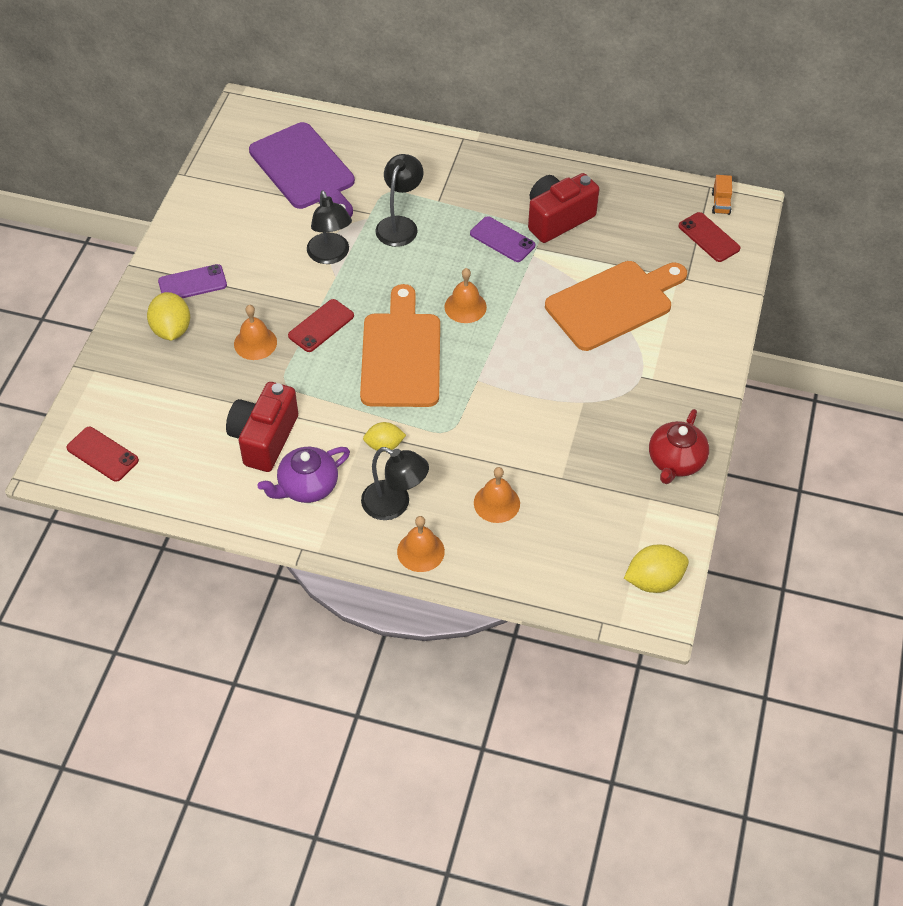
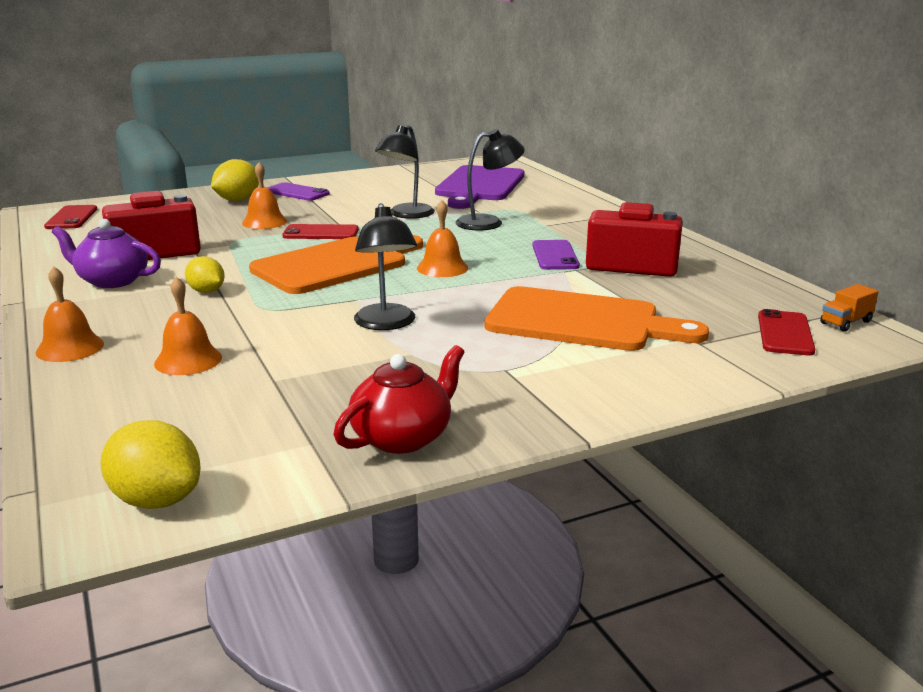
camera: 50 degrees right, 30 degrees down
black lamp [361,447,429,520] -> black lamp moved to [354,203,417,330]
red teapot [649,409,709,484] -> red teapot turned 150 degrees clockwise [334,345,464,454]

